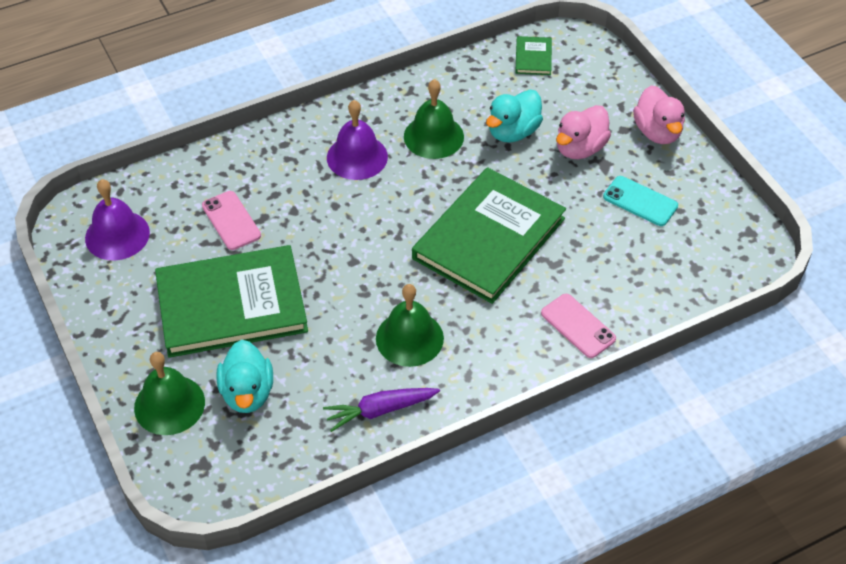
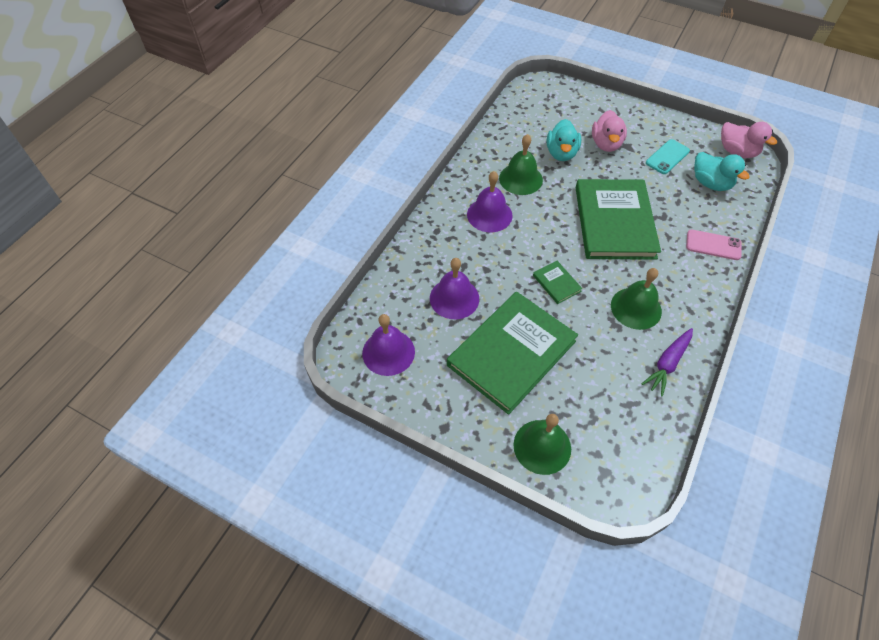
camera: 35 degrees left, 5 degrees up
pink phone [202,191,261,250] -> purple bell [430,258,479,319]
turquoise duck [216,340,273,413] -> turquoise duck moved to [694,152,750,191]
green book [515,36,552,75] -> green book moved to [533,261,582,304]
turquoise phone [603,176,678,226] -> turquoise phone turned 45 degrees counterclockwise [646,139,690,174]
pink duck [633,85,685,144] -> pink duck moved to [721,122,777,158]

